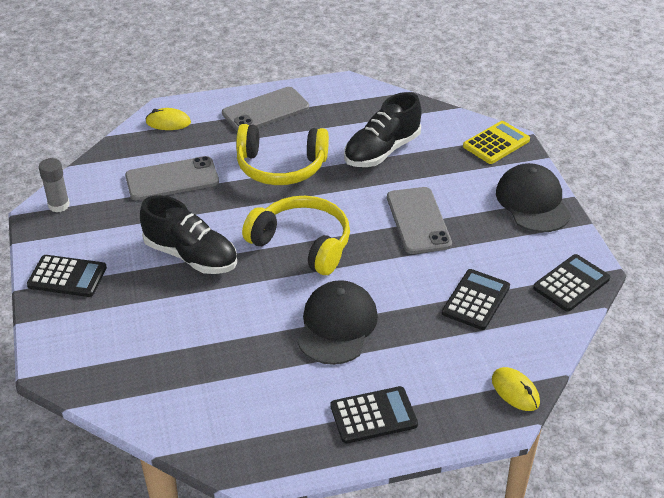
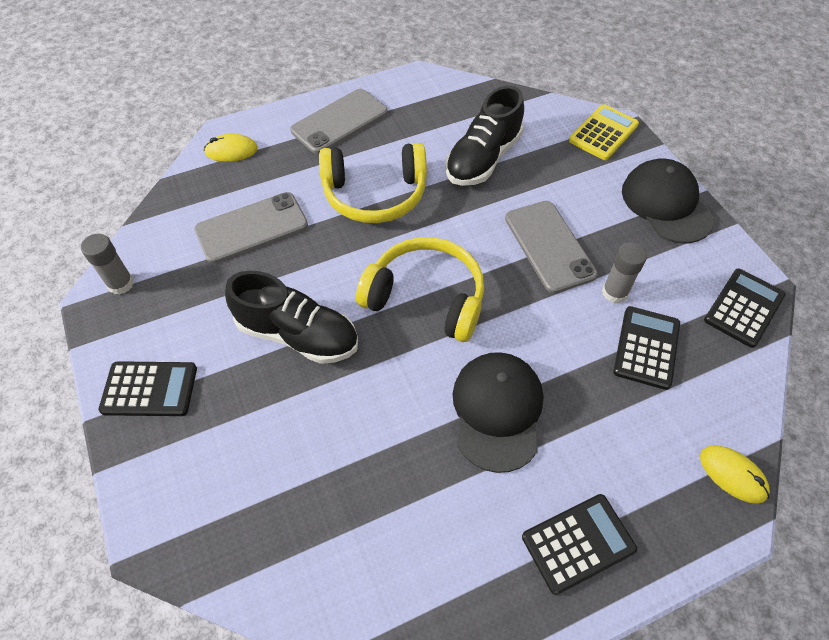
camera: 10 degrees left, 15 degrees up
none -> grey glue stick [602,242,647,303]

